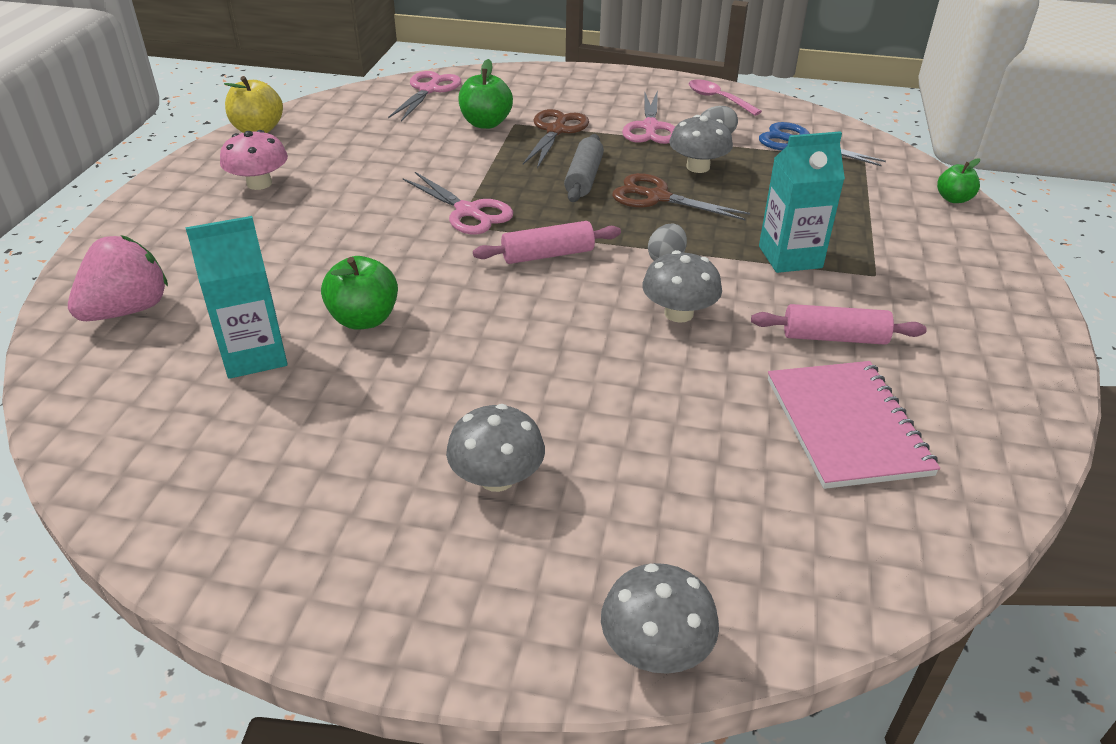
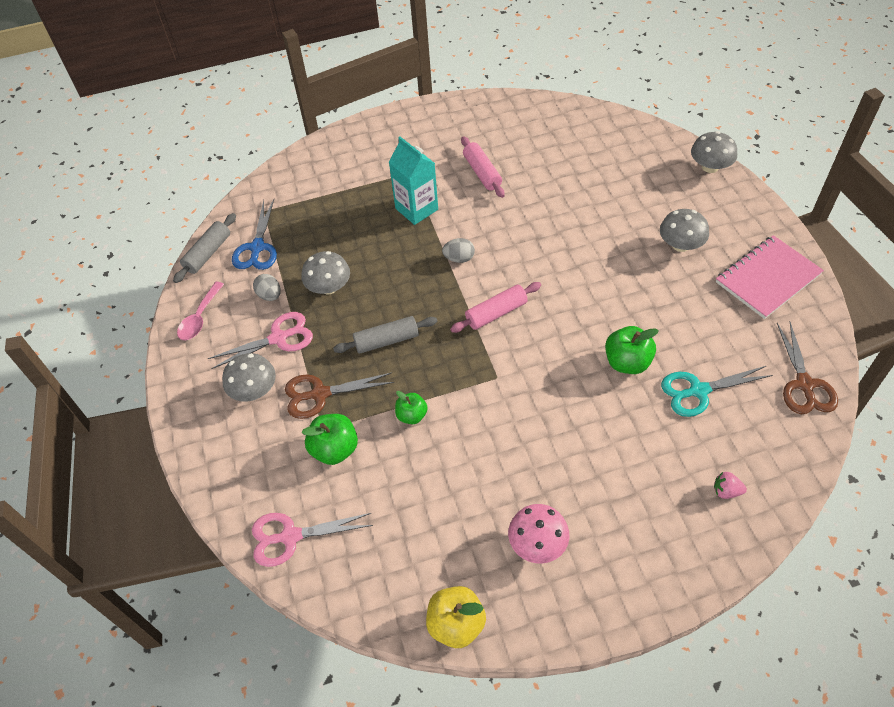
camera: 115 degrees left, 15 degrees up
pink strawberry [68,235,168,321] -> pink strawberry [714,472,747,499], size x0.45
turquoise carton [186,216,288,379] -> turquoise scissors [661,366,773,417]
pink scissors [403,172,513,234] -> none
pink rolling pin [473,221,621,264] -> pink rolling pin turned 75 degrees counterclockwise [450,282,541,333]
brown scissors [612,173,750,220] -> brown scissors moved to [777,322,838,414]
grey mushroom [642,250,722,323] -> grey mushroom moved to [222,353,276,402]
pink notebook [768,361,940,489] -> pink notebook moved to [716,235,824,319]
green apple [937,158,980,203] -> green apple moved to [395,391,428,424]
none -> grey rolling pin [173,213,236,283]

